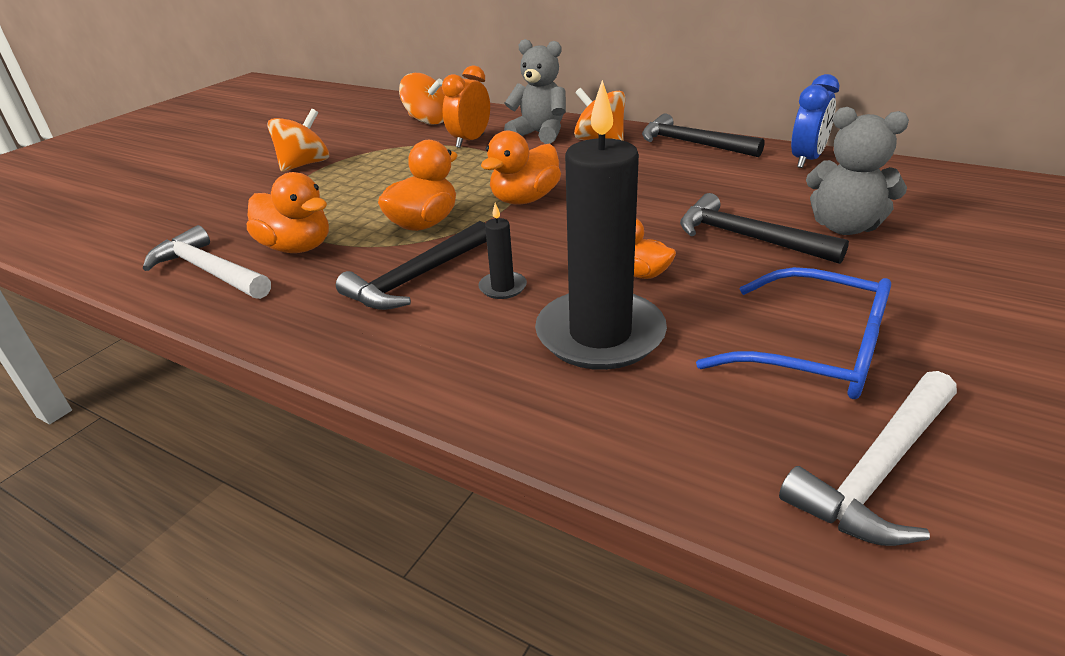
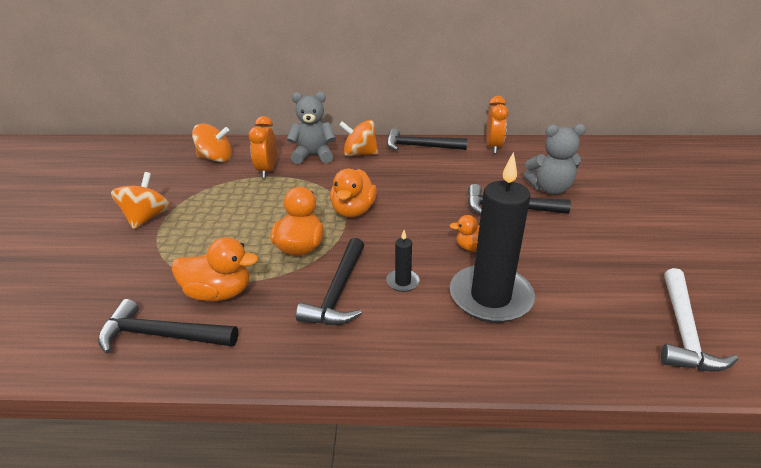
camera: 30 degrees left, 0 degrees up
white hammer [143,225,271,299] -> black hammer [98,299,238,354]
blue glasses [696,267,891,399] -> none
blue clock [791,74,839,168] -> orange clock [486,96,508,153]

